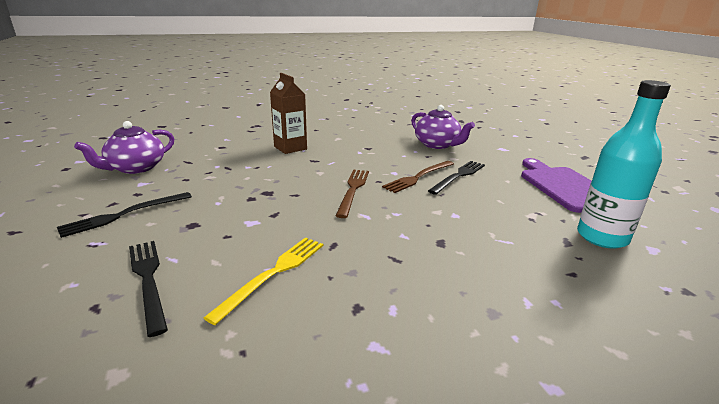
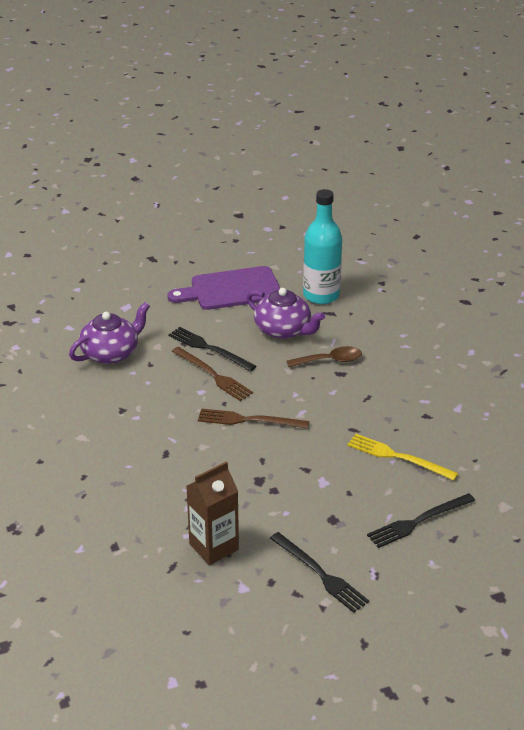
camera: 90 degrees left, 10 degrees up
purple teapot [74,121,174,174] -> purple teapot moved to [246,288,325,339]
brown carton [270,73,307,154] -> brown carton moved to [187,462,239,565]
none -> brown spoon [287,346,362,367]

